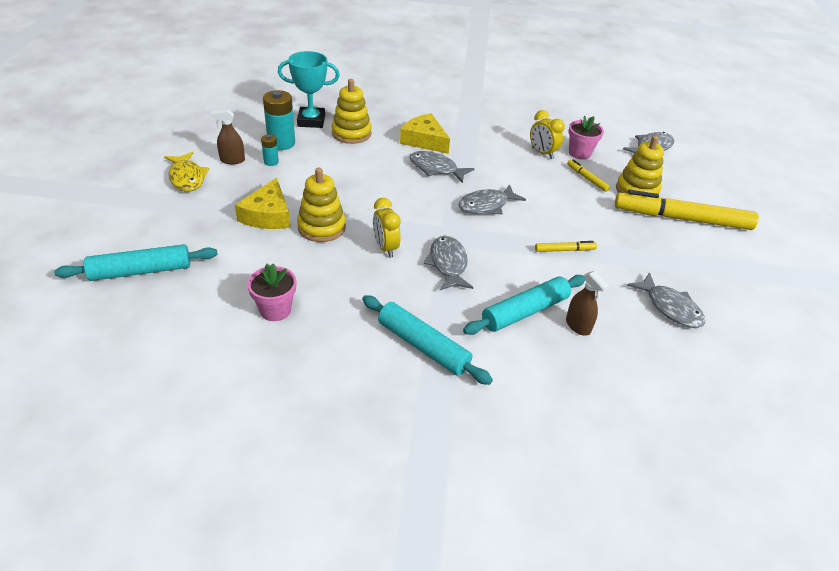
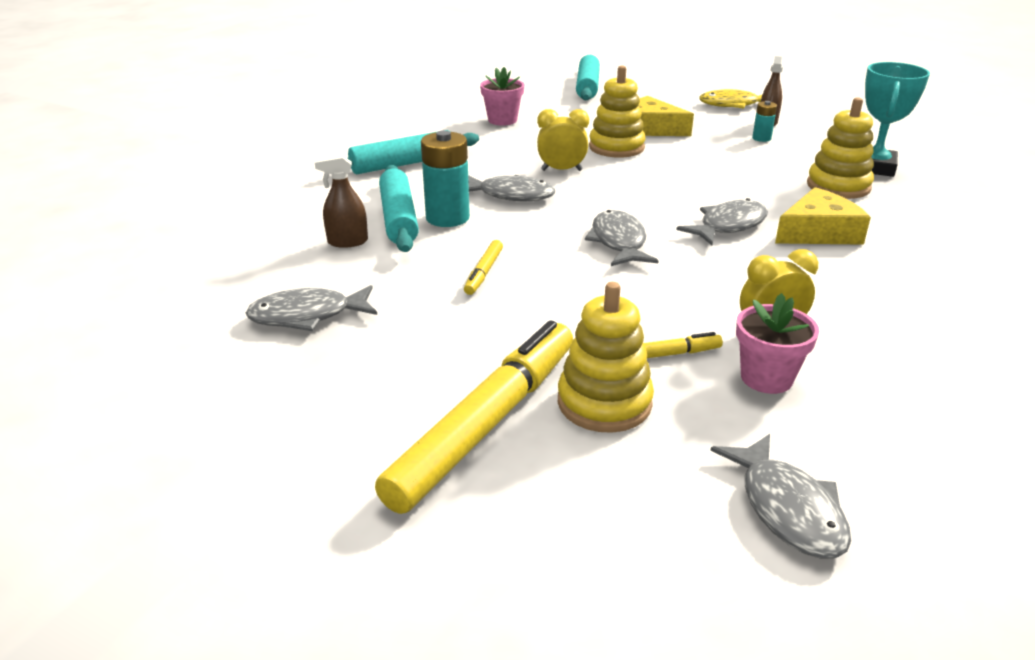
camera: 115 degrees right, 10 degrees down
turquoise battery [263,90,295,150] -> turquoise battery moved to [421,130,470,227]

